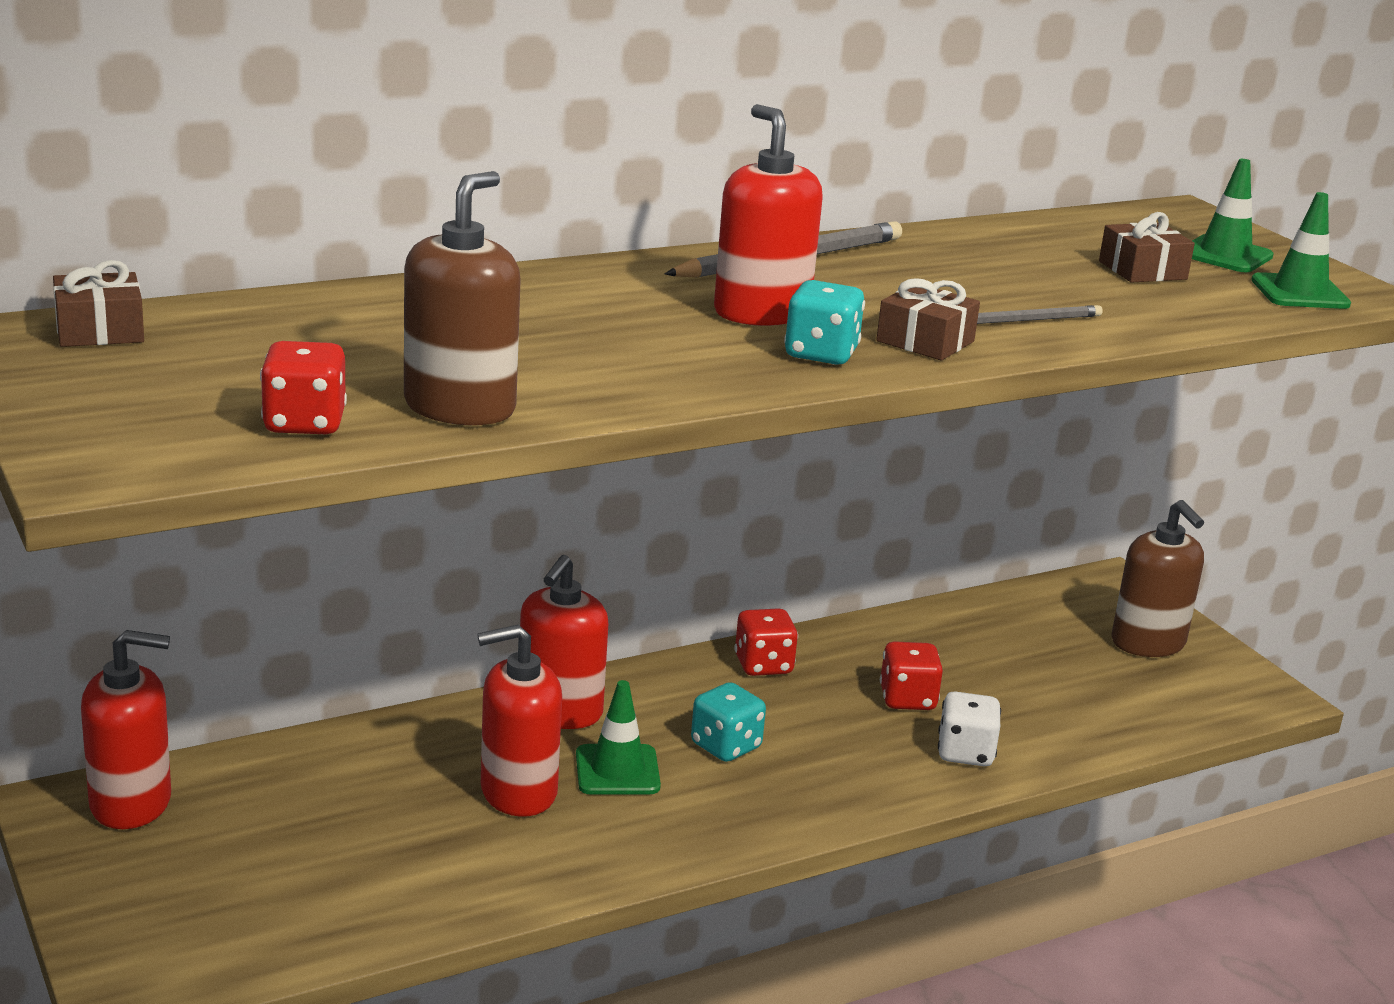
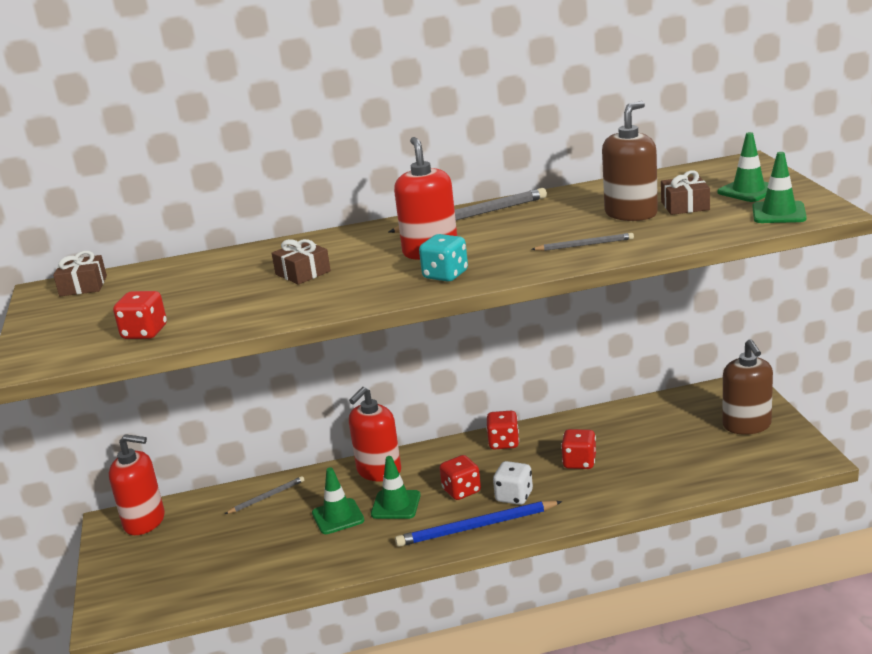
camera: 20 degrees right, 0 degrees up
brown soap dispenser [404,171,521,425] -> brown soap dispenser moved to [602,101,658,221]
red soap dispenser [477,625,562,817] -> green traffic cone [312,467,364,534]
turquoise dice [691,682,766,762] -> red dice [440,455,481,500]
brown gift [876,278,980,361] -> brown gift moved to [272,239,331,285]
white dice [938,691,1001,766] -> white dice moved to [493,461,533,505]
none -> grey pencil [225,476,304,514]
none -> blue pencil [395,501,562,547]

